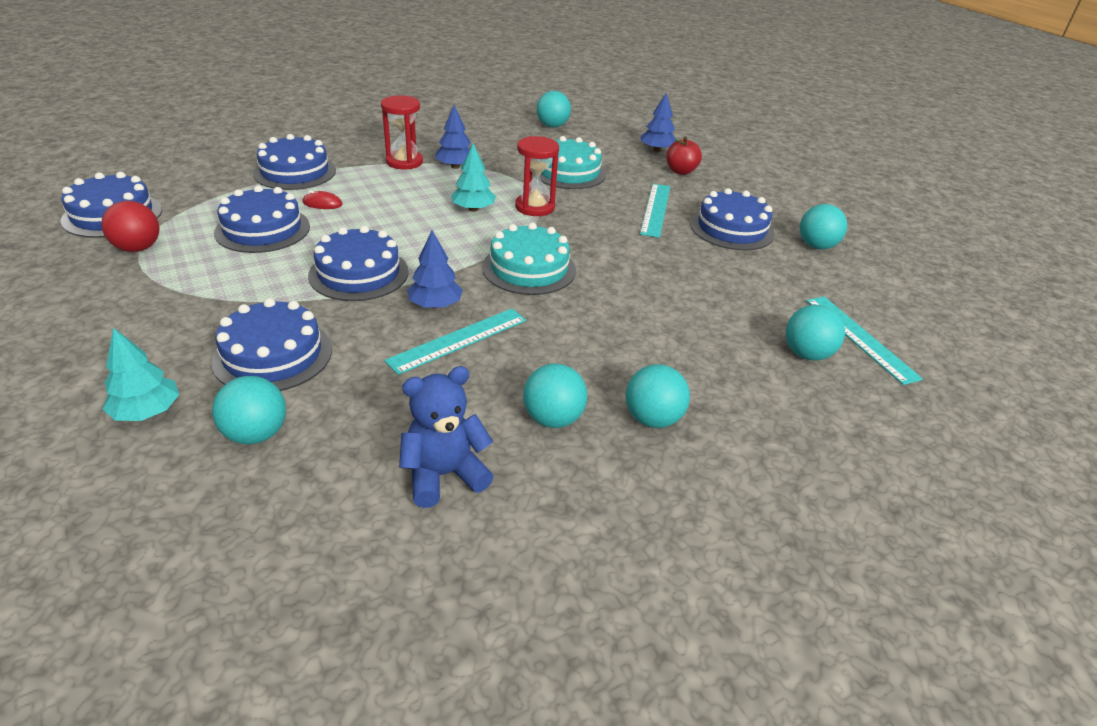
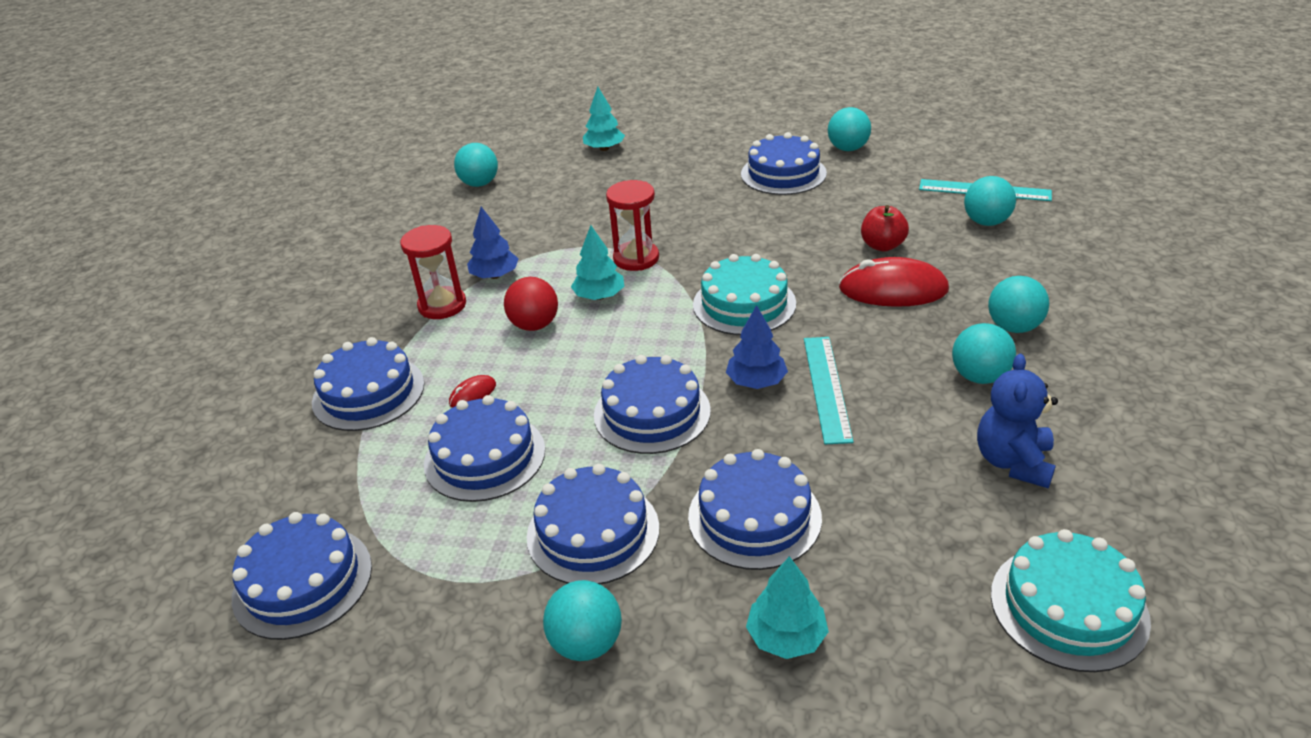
camera: 45 degrees left, 0 degrees up
red ball [101,201,160,252] -> red ball moved to [504,277,558,331]
turquoise ball [212,376,286,444] -> turquoise ball moved to [543,580,622,661]
turquoise cake [532,136,606,189] -> turquoise cake moved to [991,529,1151,672]
turquoise ruler [640,184,670,238] -> none
blue tree [641,92,676,152] -> turquoise tree [583,87,625,151]
red apple [666,136,702,175] -> red apple moved to [861,205,909,252]
none -> blue cake [527,464,659,584]
none -> red mouse [839,257,949,307]

